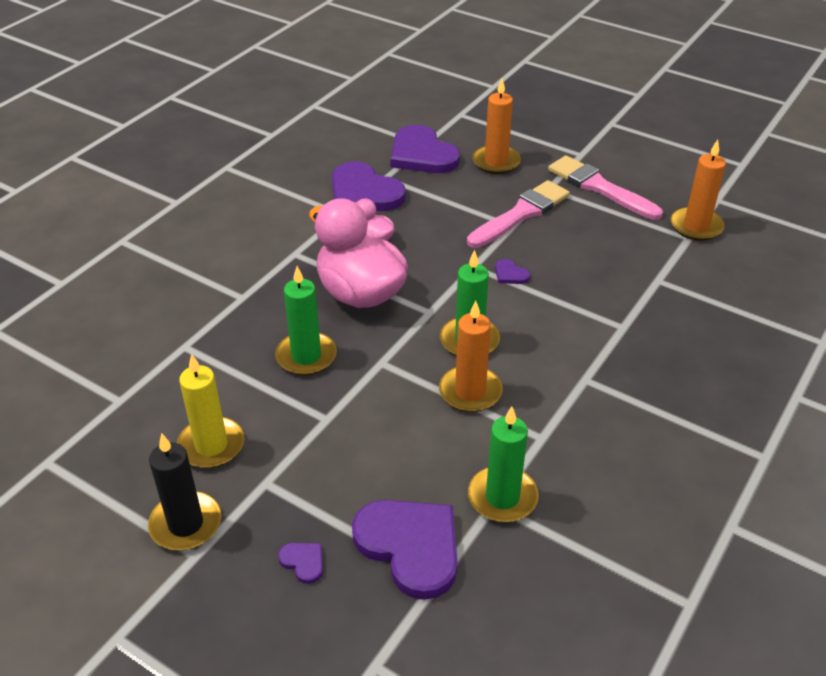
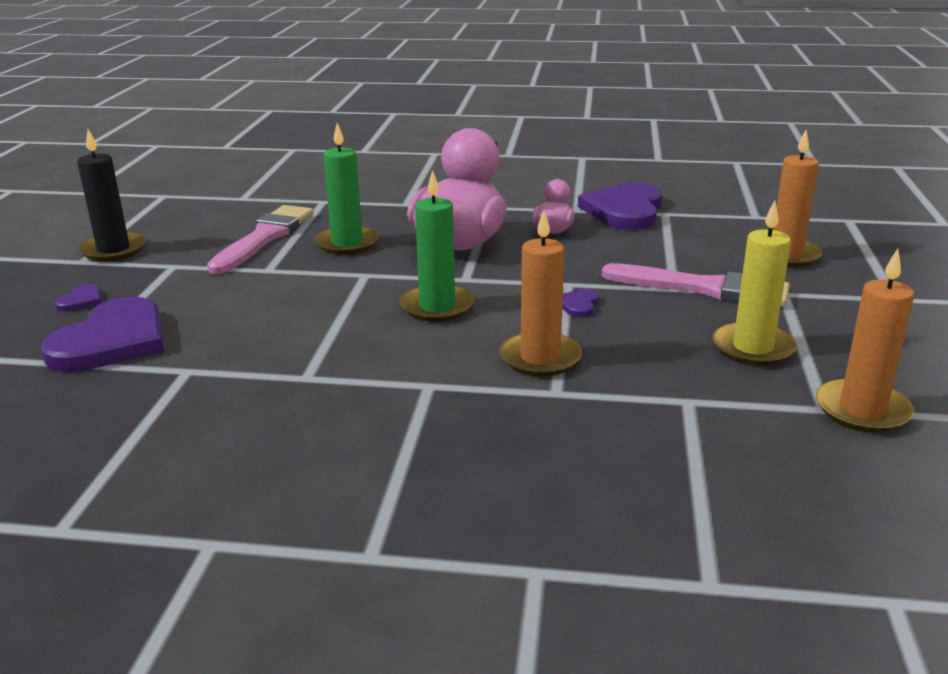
camera: 65 degrees right, 15 degrees down
yellow candle [177,354,244,468] -> yellow candle moved to [712,201,797,366]
purple heart [390,125,460,173] -> none
orange candle [439,301,503,412] -> orange candle moved to [499,210,582,376]
green candle [468,407,539,522] -> none
pink brush [548,155,663,220] -> pink brush moved to [207,205,313,274]

